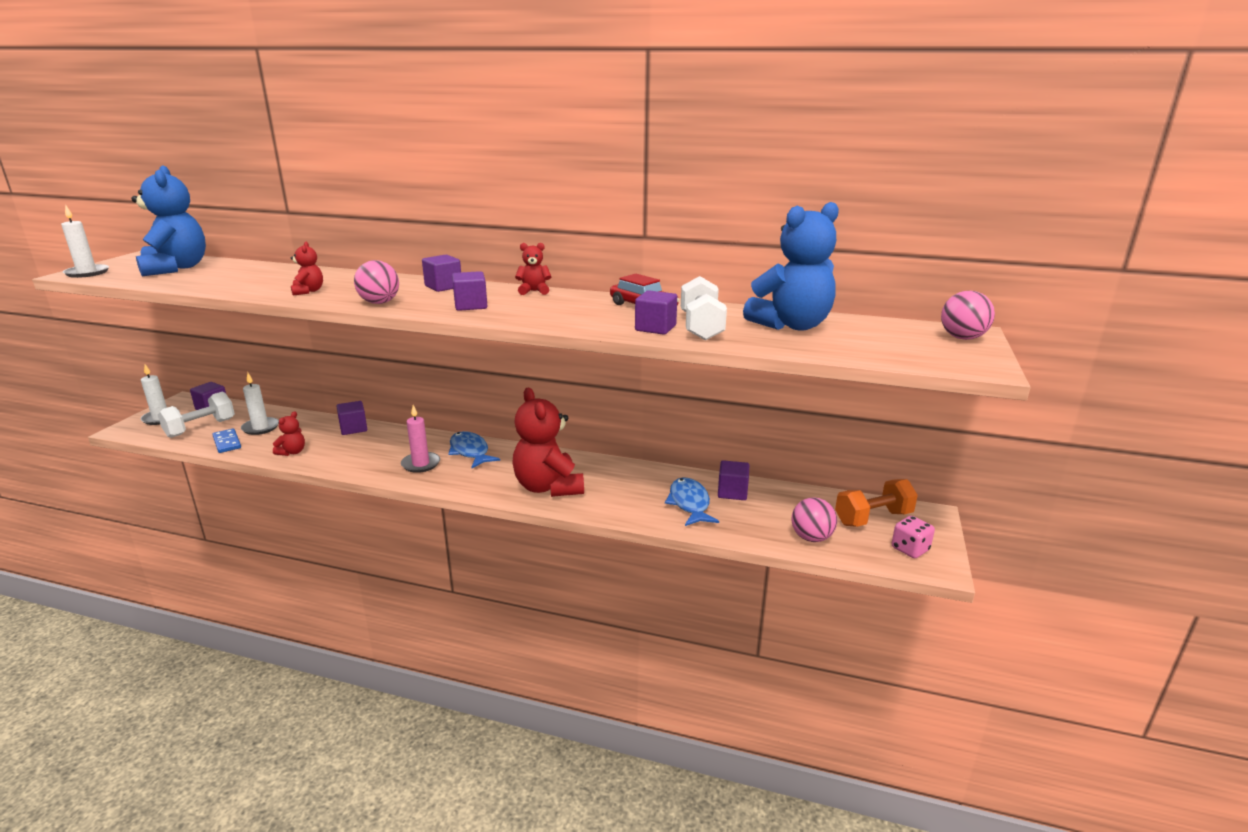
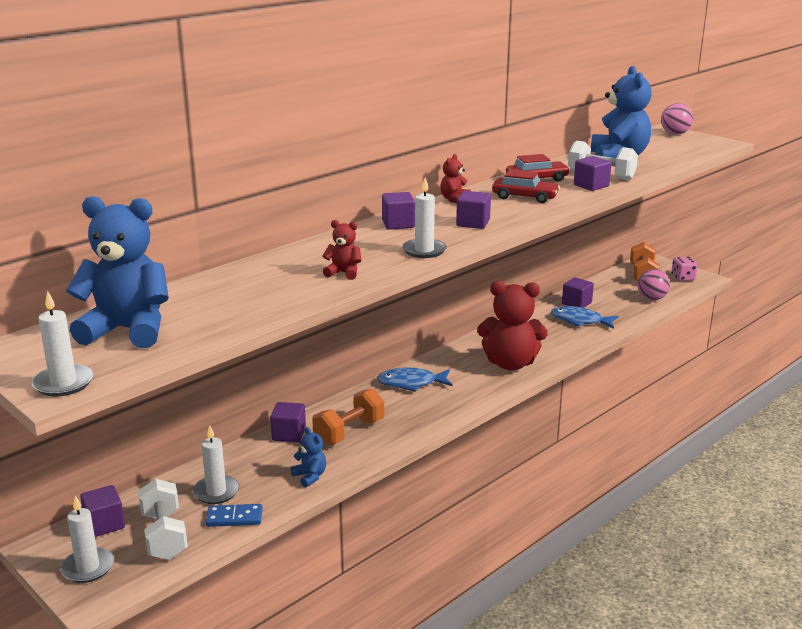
camera: 60 degrees left, 0 degrees up
red teddy bear [273,411,305,456] -> blue teddy bear [290,427,326,487]
pink ball [354,260,399,304] -> white candle [402,177,447,258]
pink candle [401,405,440,473] -> none
none -> orange dumbbell [312,388,384,446]
none -> red car [492,169,560,203]

